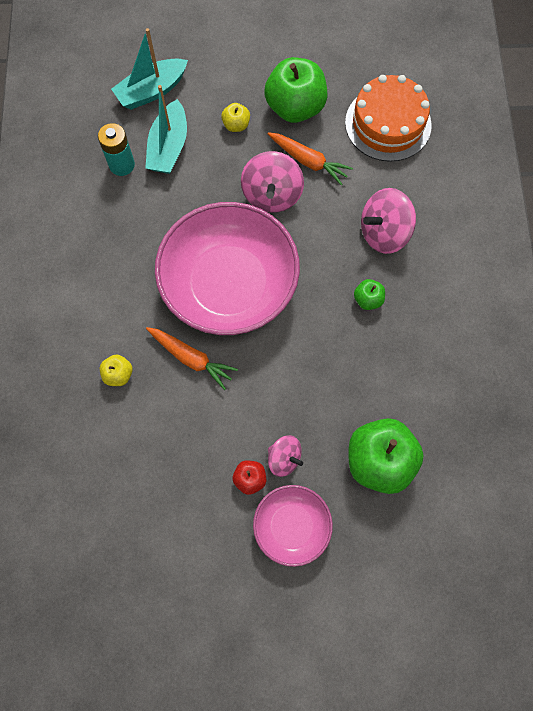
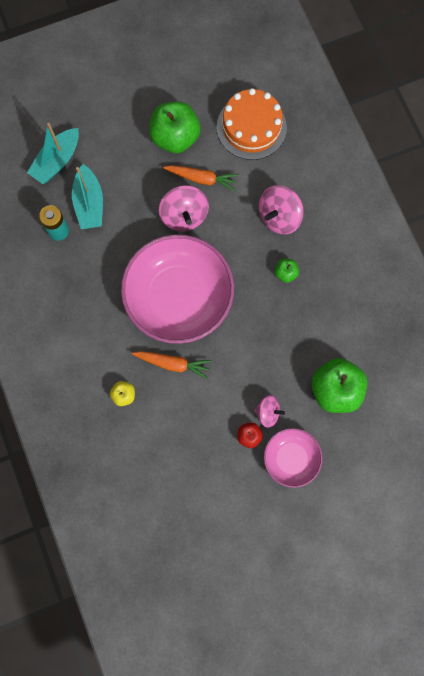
camera: 20 degrees left, 5 degrees up
yellow apple [221,103,250,132] -> none

